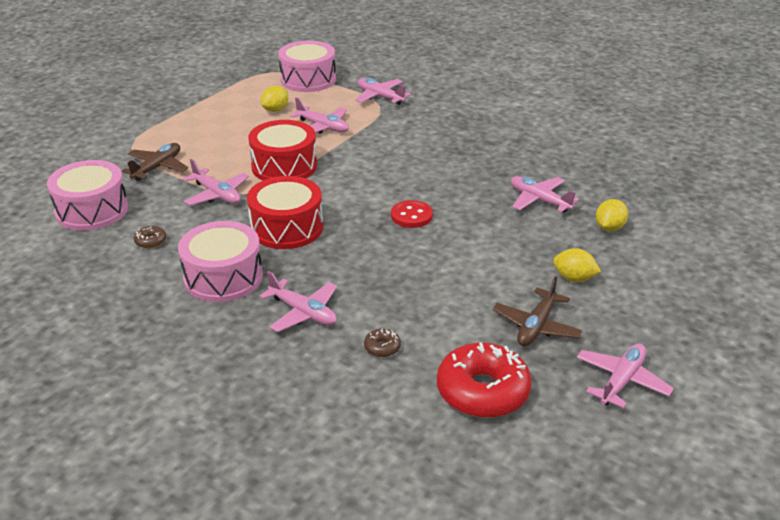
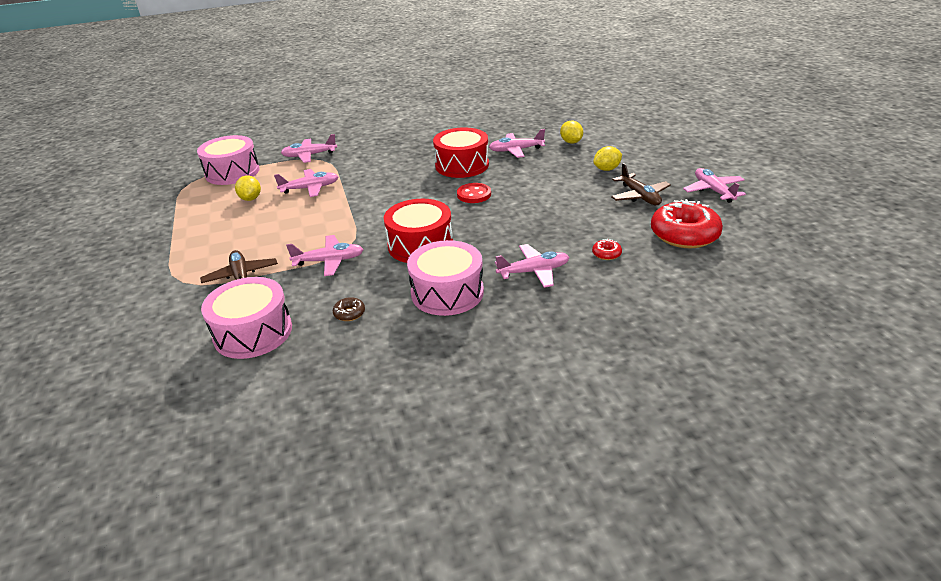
camera: 50 degrees left, 0 degrees up
red drum [248,120,317,180] -> red drum moved to [433,127,489,178]
brown donut [364,329,401,357] -> red donut [592,239,622,260]

